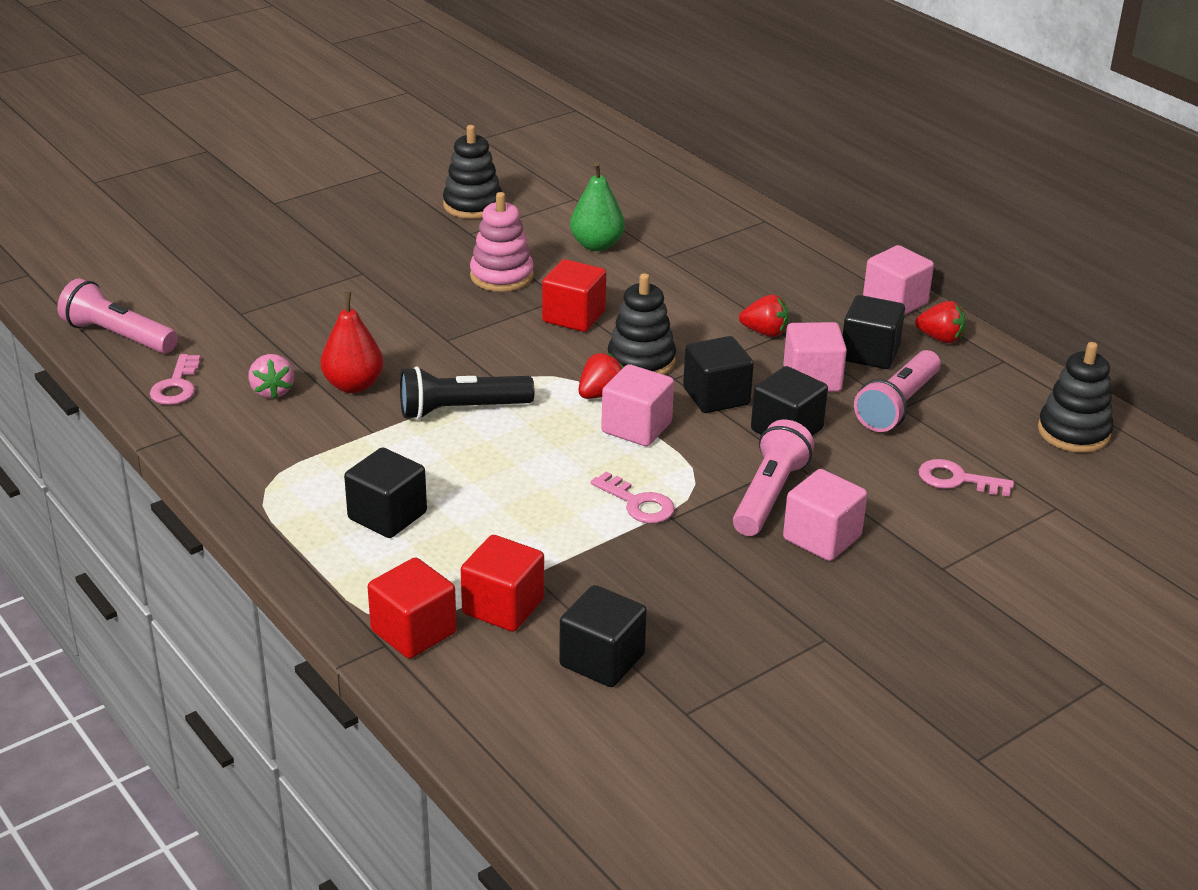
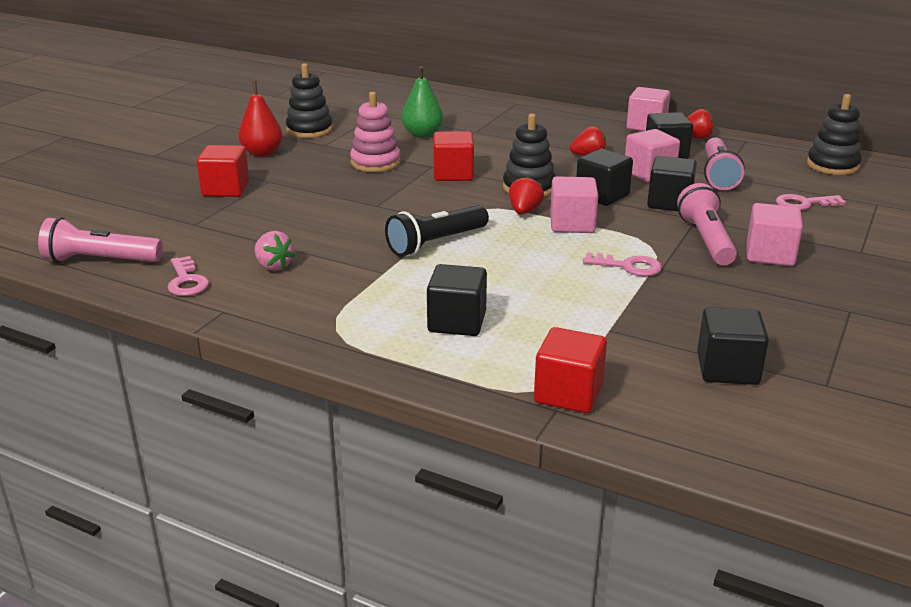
camera: 25 degrees left, 5 degrees down
red pear [321,292,384,393] -> red pear moved to [238,81,283,157]
red cube [461,535,544,632] -> red cube moved to [197,145,249,197]

